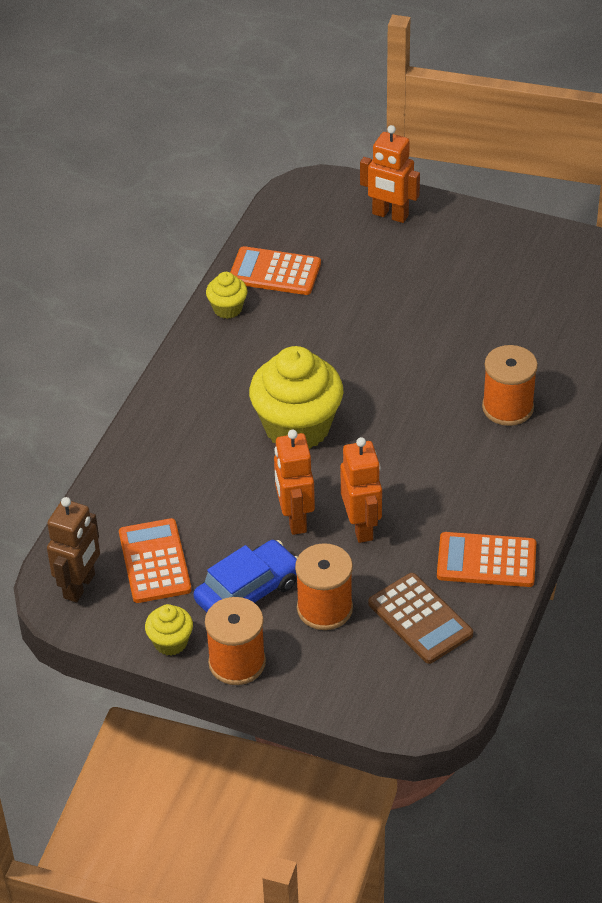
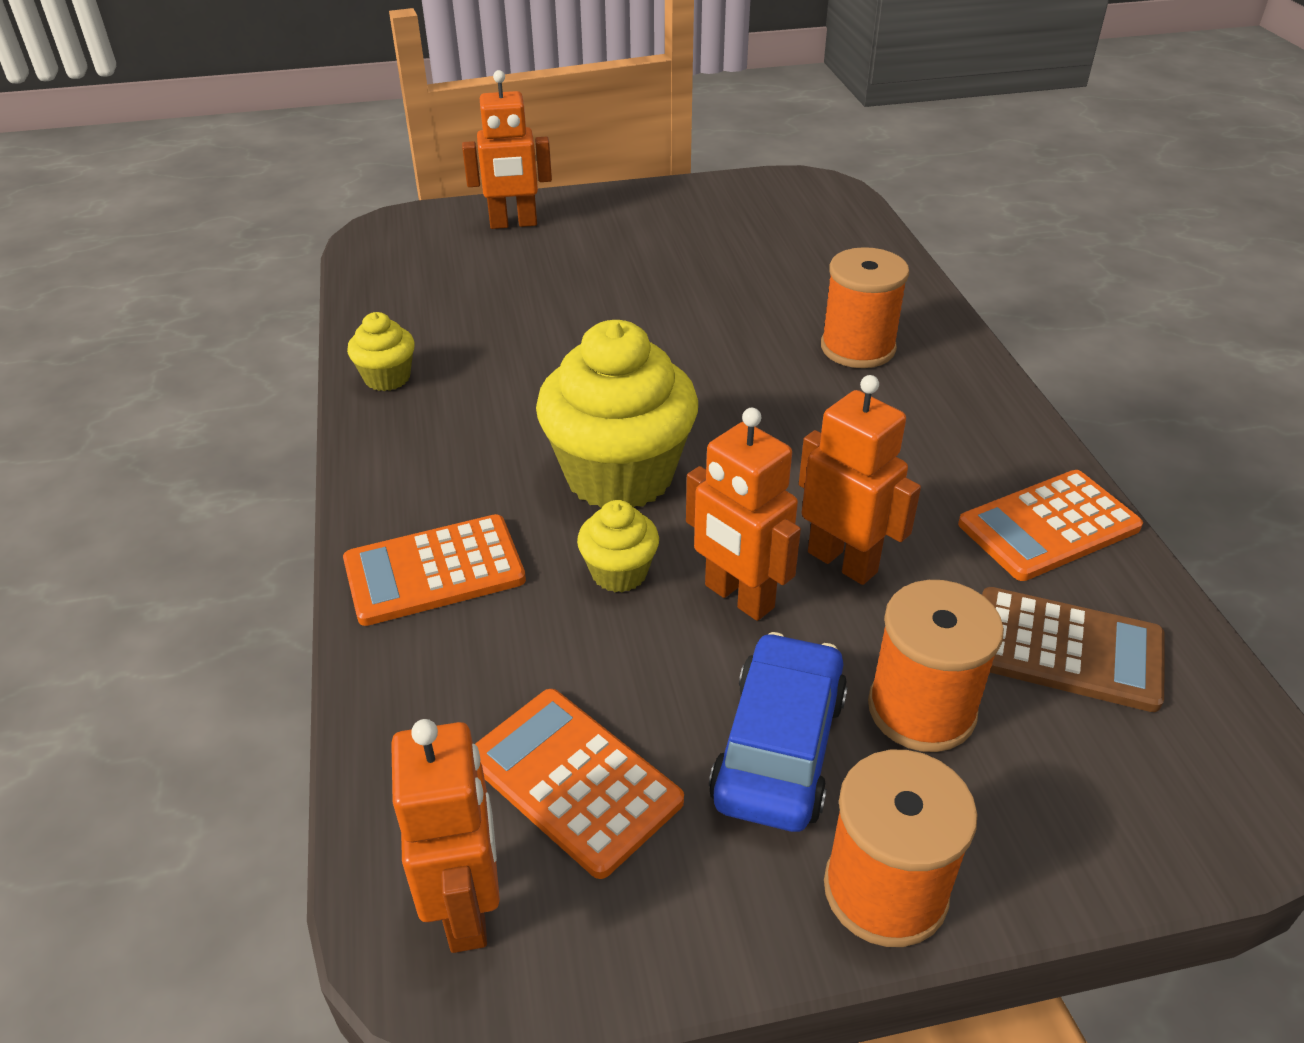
camera: 35 degrees left, 5 degrees down
brown robot [47,497,100,603] -> orange robot [391,719,500,953]
yellow cupcake [145,604,193,656] -> yellow cupcake moved to [577,500,659,592]
orange calculator [230,246,321,295] -> orange calculator moved to [343,514,526,626]

